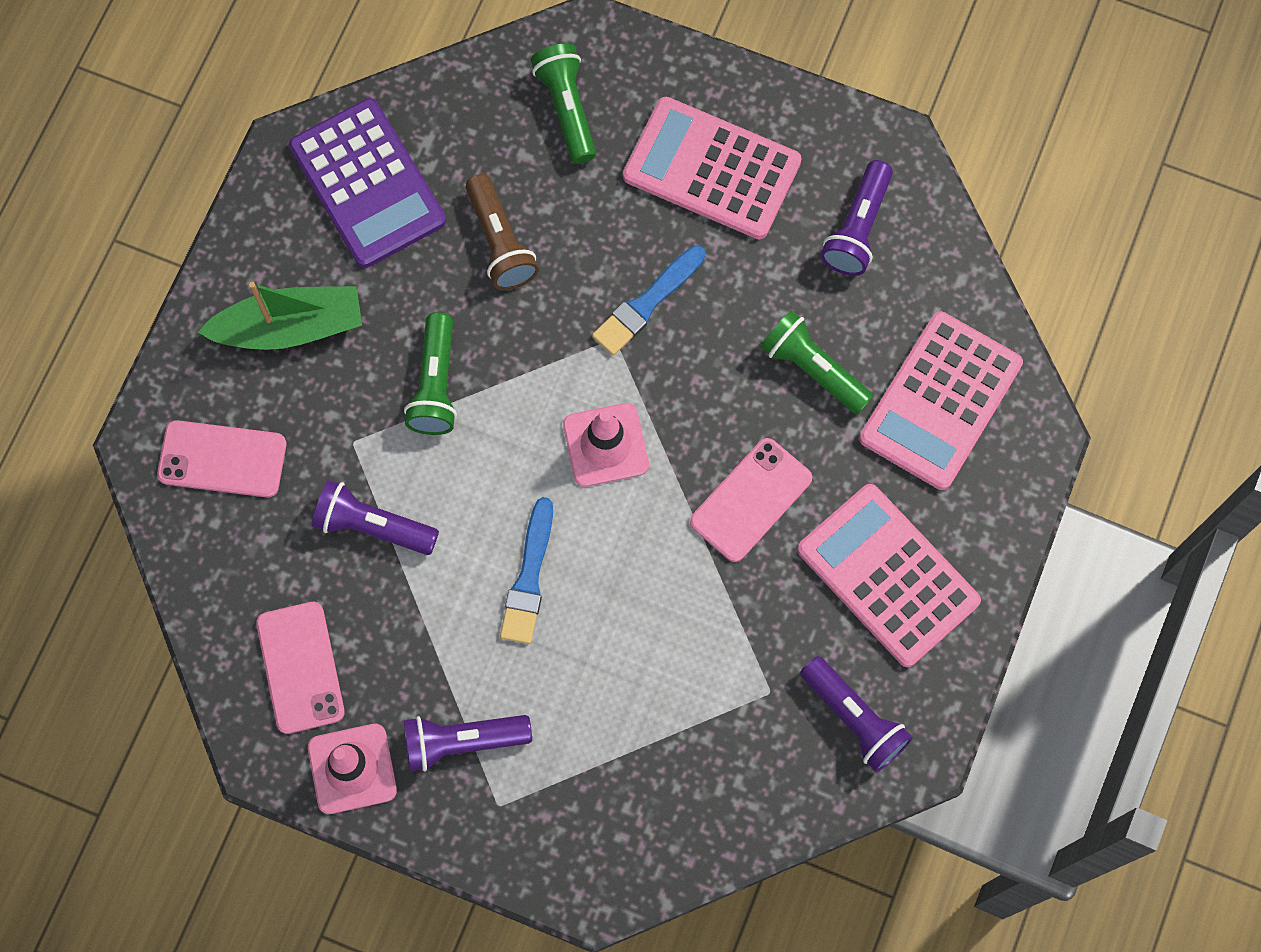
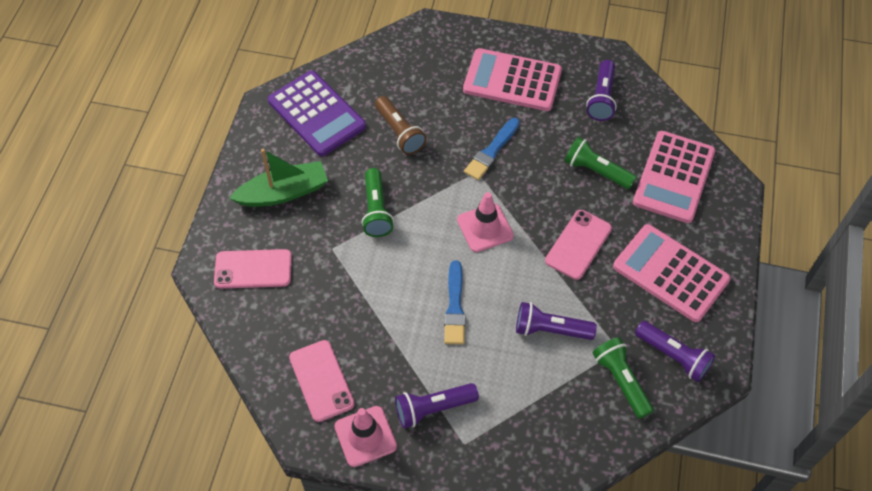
camera: 10 degrees left, 15 degrees down
purple flashlight [312,480,439,555] -> purple flashlight moved to [516,302,597,340]
green flashlight [531,43,596,164] -> green flashlight moved to [593,337,654,419]

